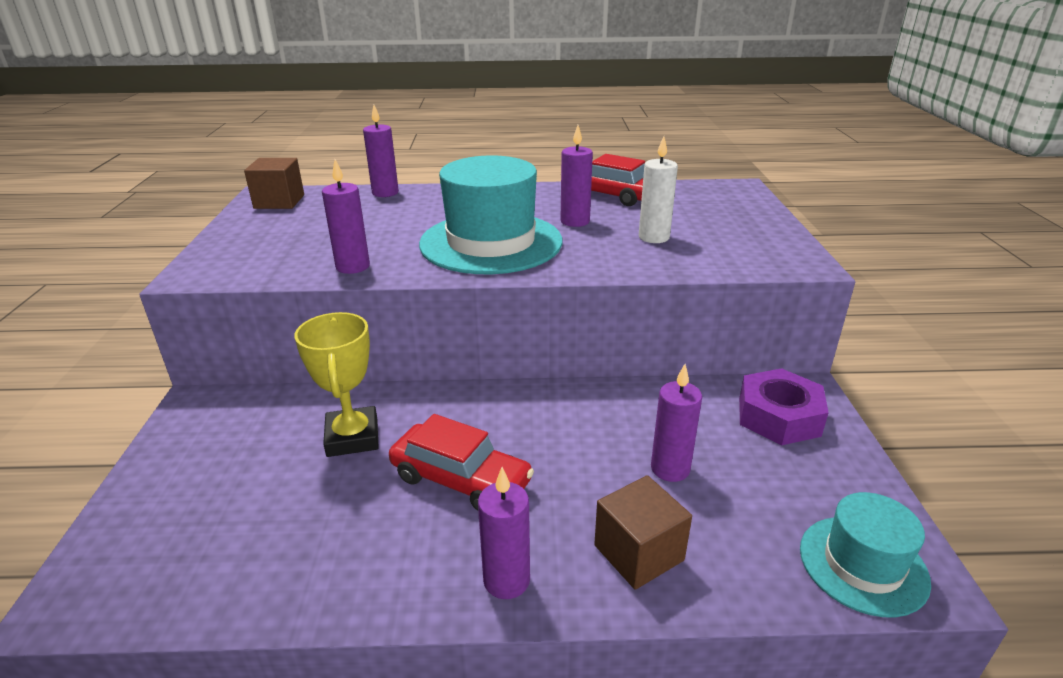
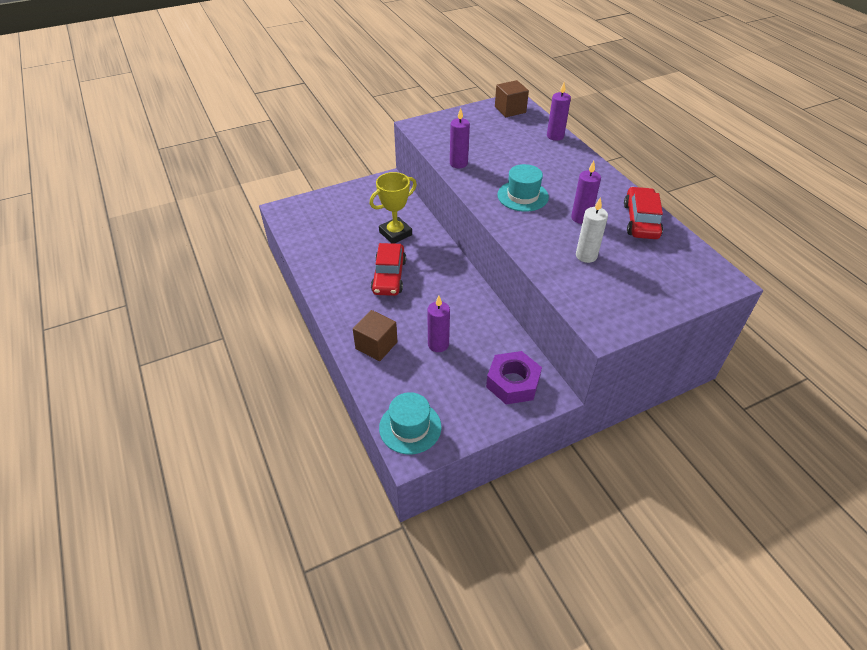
camera: 65 degrees right, 15 degrees up
turquoise hat [419,155,563,274] -> turquoise hat [497,164,549,212], size x0.57
purple candle [478,467,530,599] -> none

